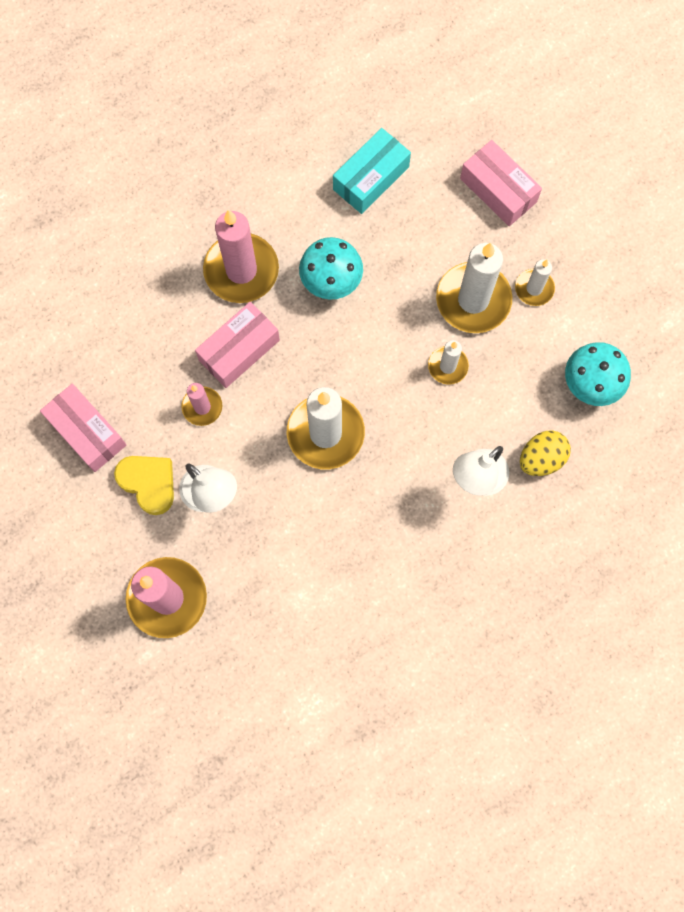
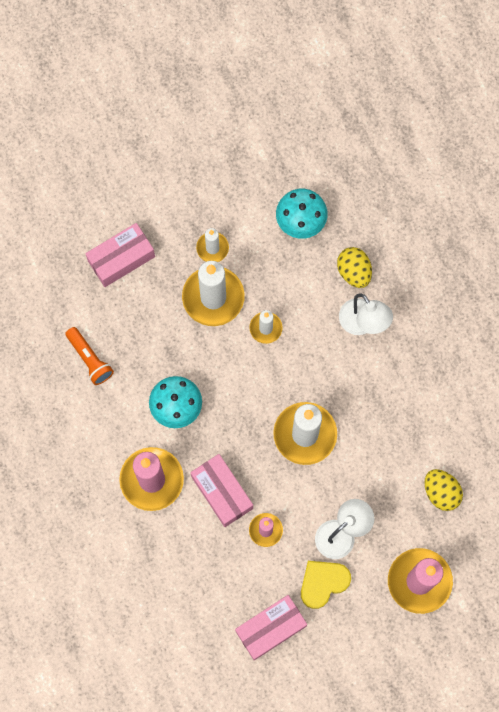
camera: 80 degrees left, 0 degrees up
turquoise box [333,128,411,214] -> orange flashlight [65,327,114,385]
none -> yellow egg [425,469,463,511]

